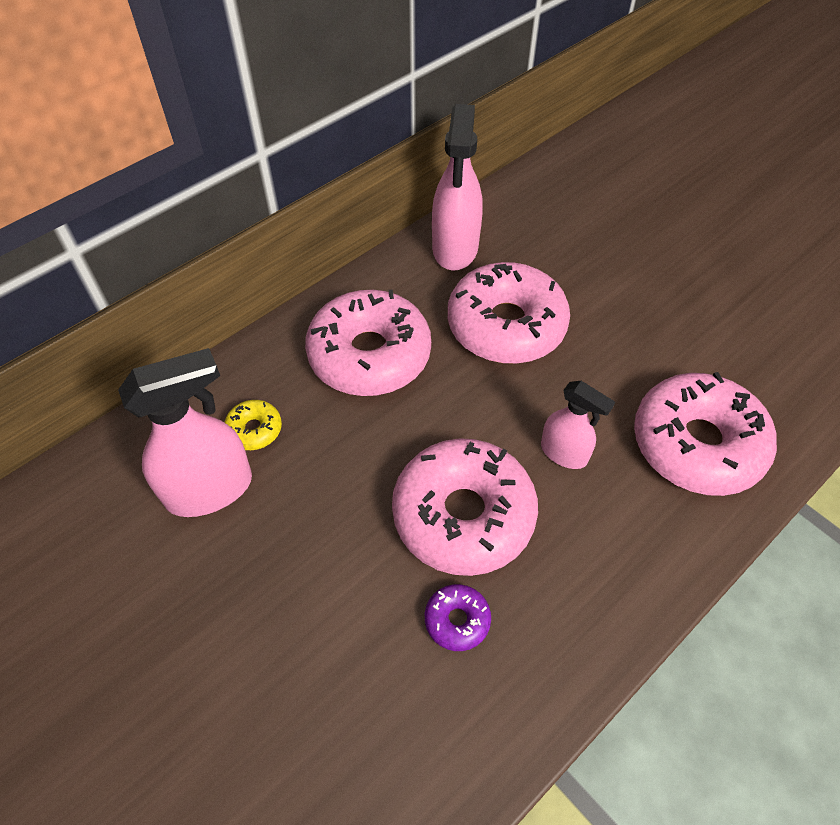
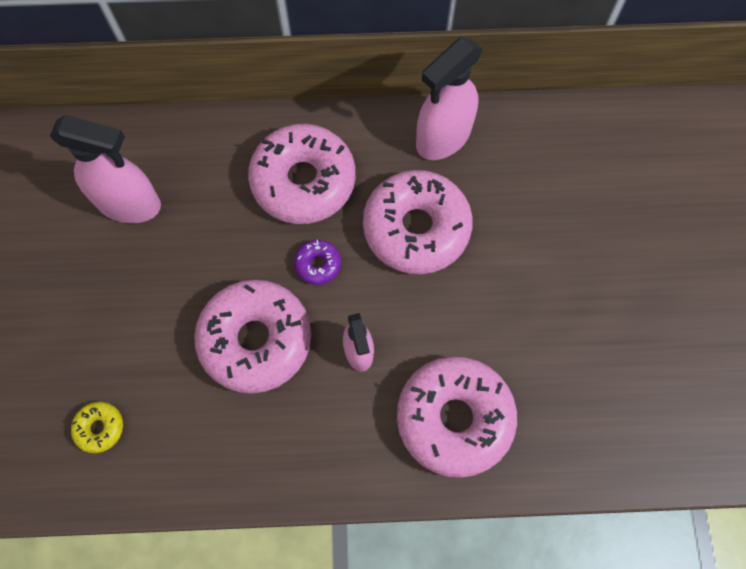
camera: 40 degrees right, 15 degrees up
yellow donut [224,400,282,450] -> yellow donut moved to [71,402,123,453]
purple donut [425,584,491,651] -> purple donut moved to [294,240,341,285]

